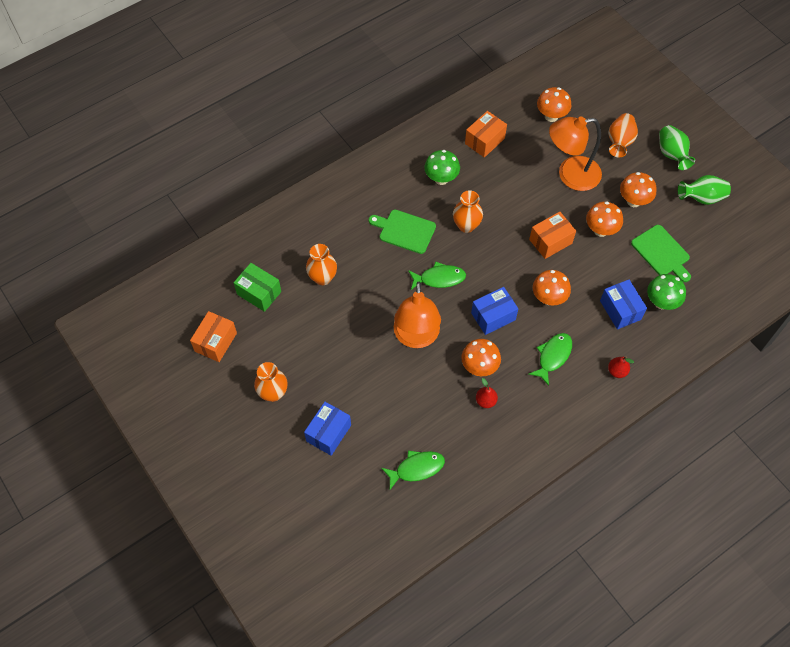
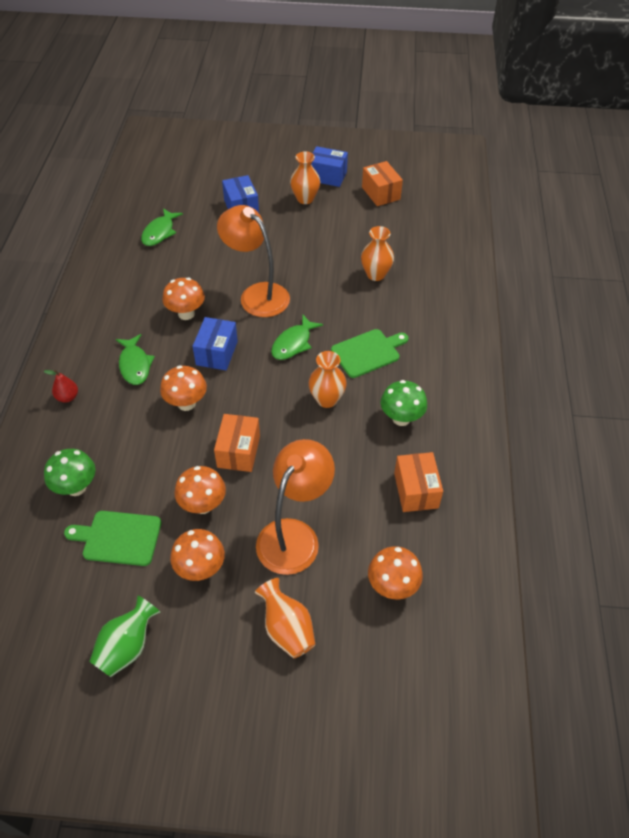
camera: 130 degrees right, 10 degrees down
green box [234,263,281,312] -> none
red pear [476,378,498,408] -> none
blue box [600,280,647,329] -> blue box moved to [311,146,348,187]
green vase [659,125,695,170] -> none

